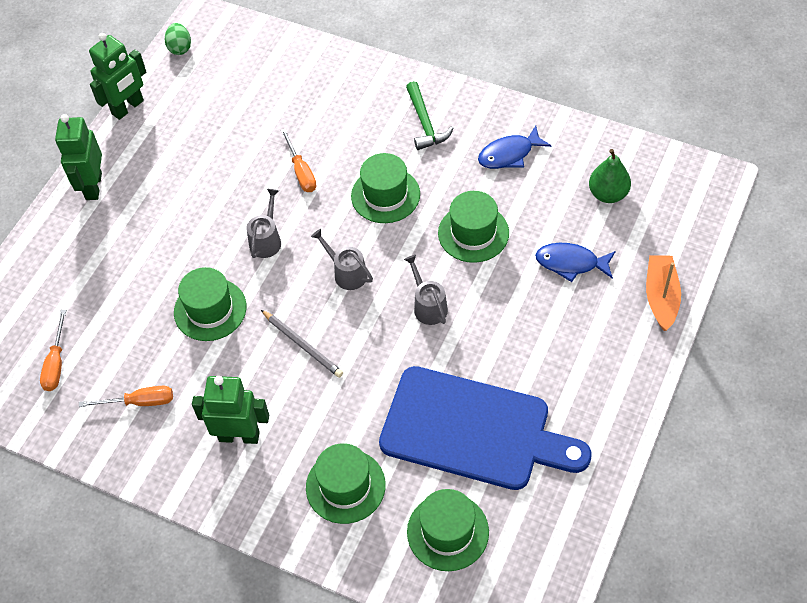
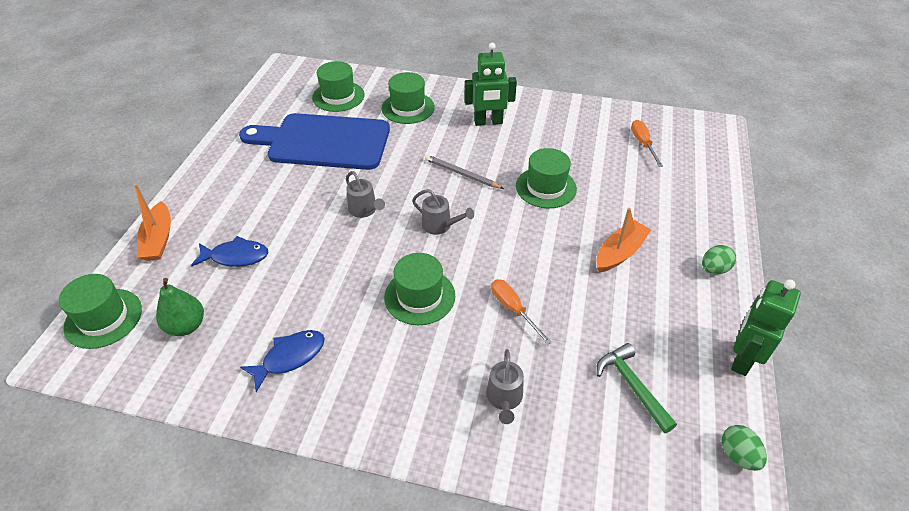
camera: 165 degrees right, 10 degrees down
green robot [55,114,102,200] -> green egg [702,245,736,274]
orange screwdriver [79,386,173,407] -> none
grey watering can [246,189,281,258] -> grey watering can moved to [486,349,524,424]
green hammer [406,81,454,150] -> green hammer moved to [597,343,677,433]
green hat [438,191,509,263] -> green hat moved to [59,274,142,349]
none -> orange boat [596,208,651,272]

